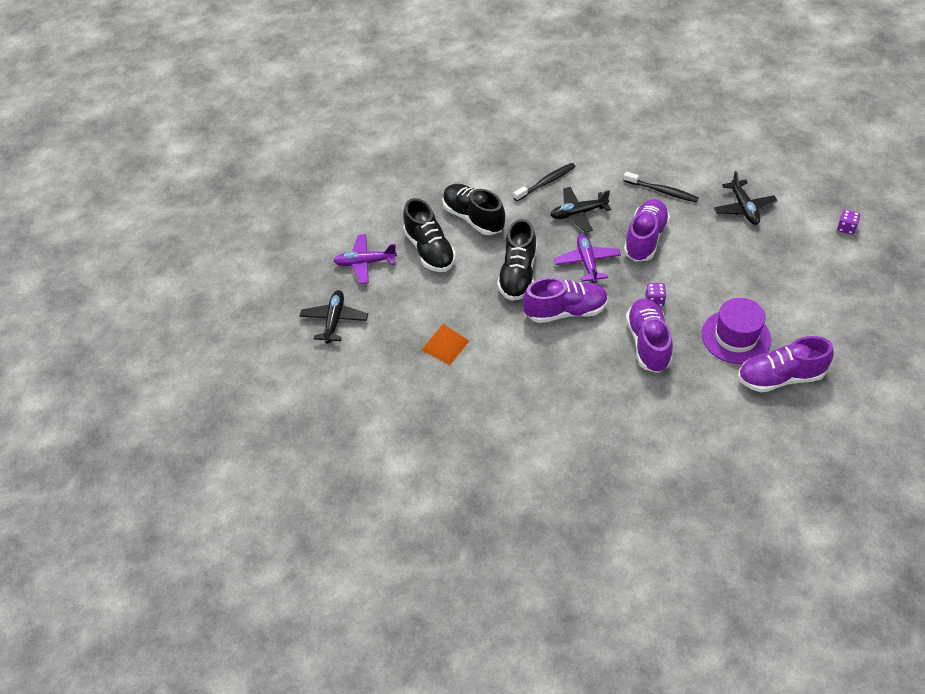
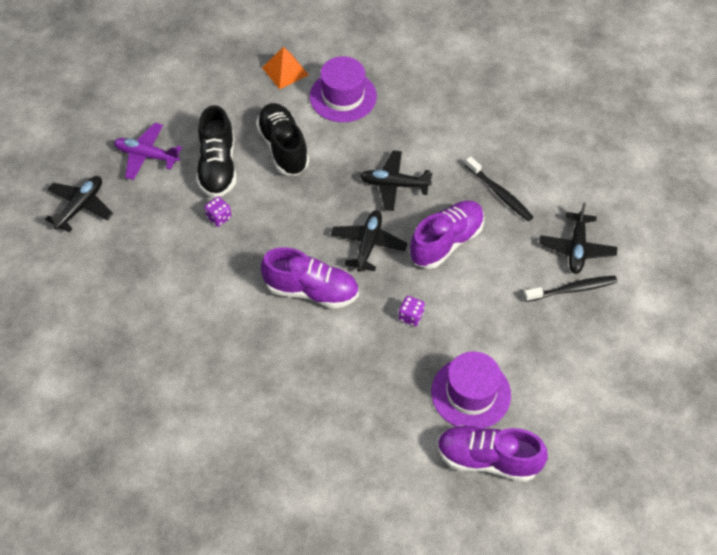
camera: 20 degrees right, 5 degrees up
orange pyramid [422,324,469,365] -> orange pyramid moved to [262,47,309,89]
black shoe [497,219,537,301] -> none
black toothbrush [514,163,576,201] -> black toothbrush moved to [524,276,617,302]
purple plane [554,234,621,283] -> black plane [331,210,407,272]
purple shoe [626,298,673,373] -> none
purple dice [837,209,860,235] -> purple dice moved to [204,196,232,227]
none -> purple hat [310,56,377,122]

